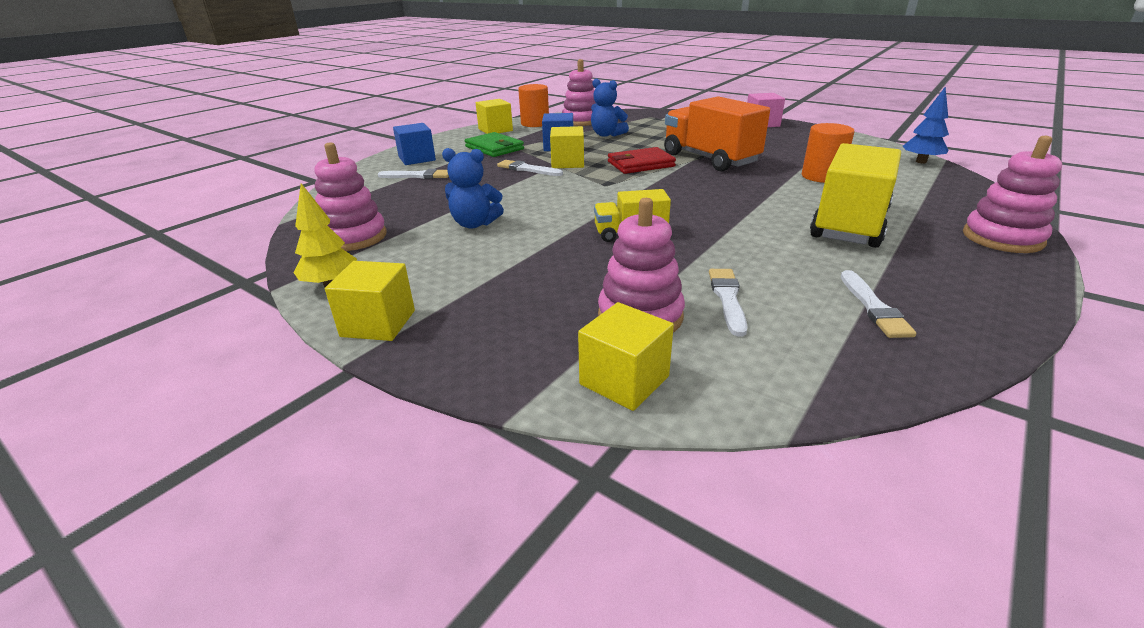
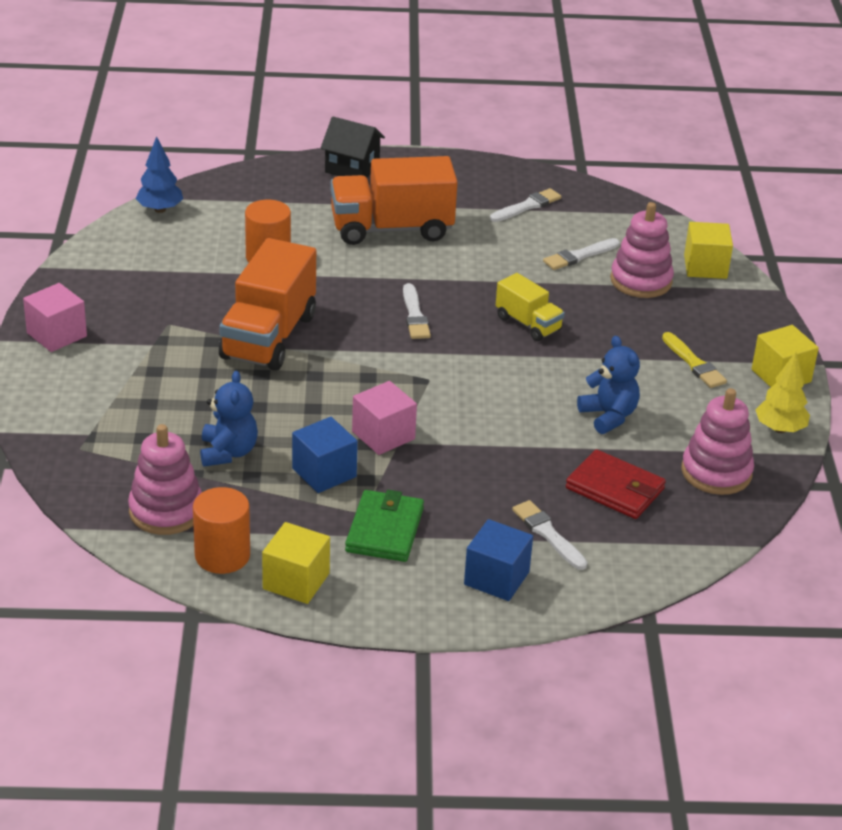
camera: 130 degrees left, 5 degrees up
white brush [497,160,563,176] -> white brush moved to [403,283,431,339]
yellow cube [550,126,584,168] -> pink cube [352,381,417,455]
red wallet [608,147,676,174] -> red wallet moved to [566,449,666,519]
yellow truck [810,143,901,248] -> orange truck [330,156,457,245]
pink stacking toy [963,136,1062,253] -> black house [321,116,385,178]
none -> yellow brush [662,332,727,388]

